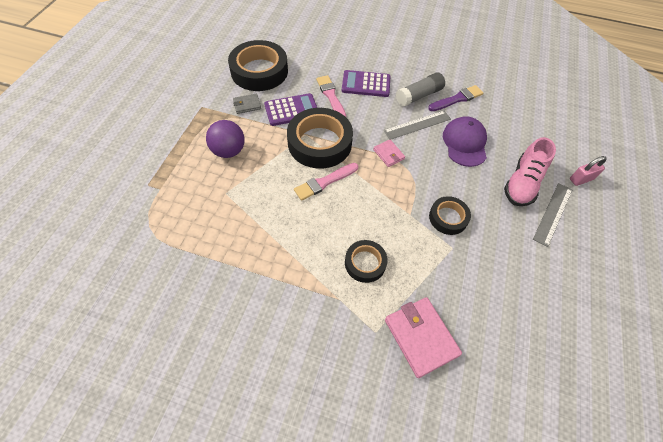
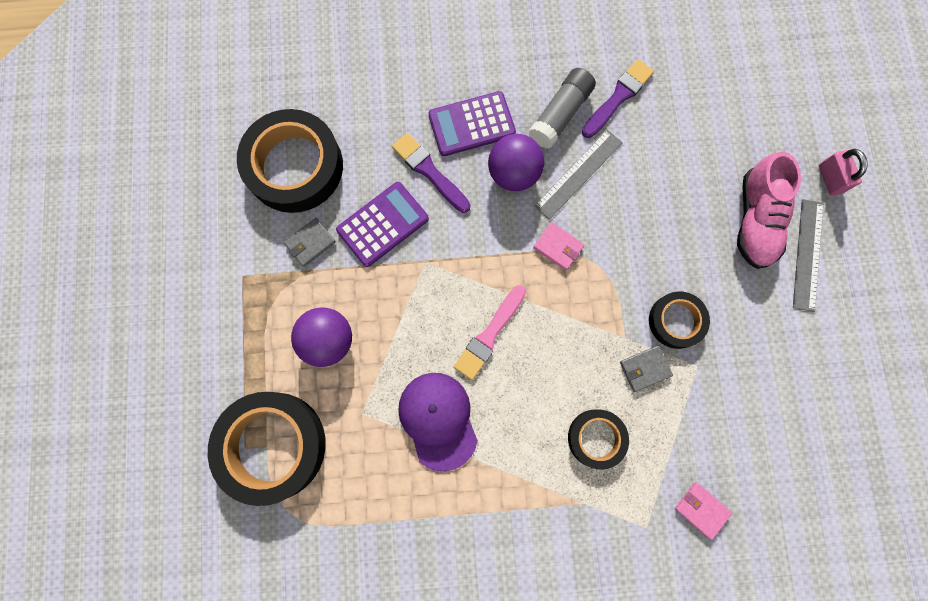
camera: 20 degrees left, 20 degrees up
black tape [287,108,353,169] -> black tape moved to [208,392,326,506]
pink brush [316,75,346,117] -> purple brush [392,133,470,213]
pink wallet [385,297,462,378] -> pink wallet [675,482,732,540], size x0.54
purple cap [443,116,487,167] -> purple cap moved to [398,373,478,471]
pink padlock [570,156,606,186] -> pink padlock turned 60 degrees counterclockwise [819,149,868,196]
none -> purple ball [488,134,544,191]
none -> grey wallet [620,346,673,392]

